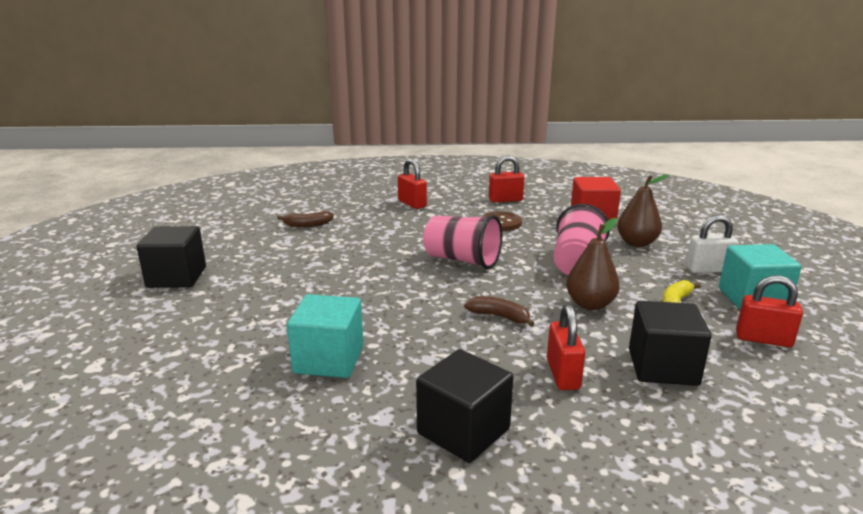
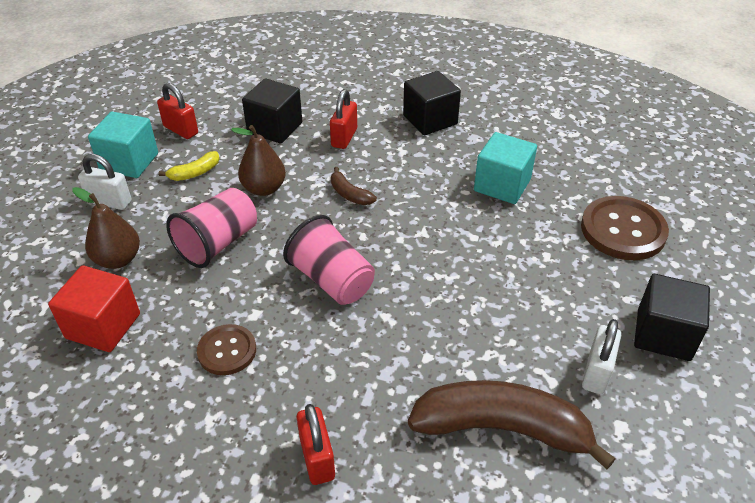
camera: 160 degrees left, 20 degrees up
brown banana [277,211,334,227] -> brown banana [408,380,615,469], size x2.25
red padlock [489,155,524,202] -> none
none -> brown button [581,196,669,260]
none -> white padlock [582,319,621,394]

